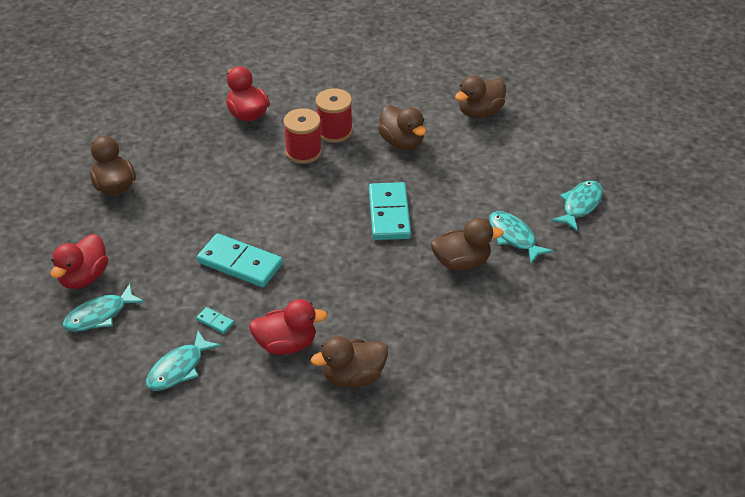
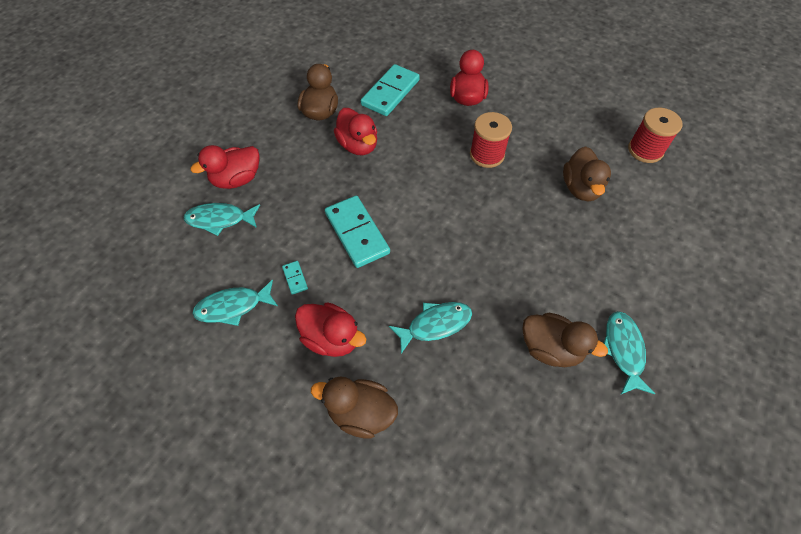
camera: 35 degrees right, 15 degrees up
red spool [316,88,353,143] -> red spool moved to [628,108,683,163]
turquoise domino [369,182,411,240] -> turquoise domino moved to [361,64,420,116]
brown duck [455,76,506,118] -> none
turquoise fish [552,180,603,231] -> turquoise fish moved to [389,302,472,354]
none -> red duck [334,108,377,155]

